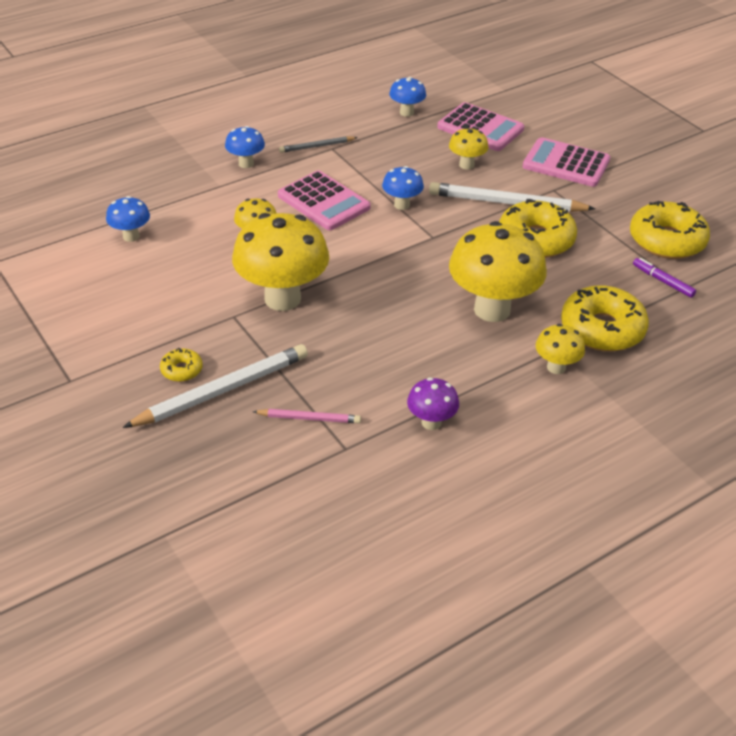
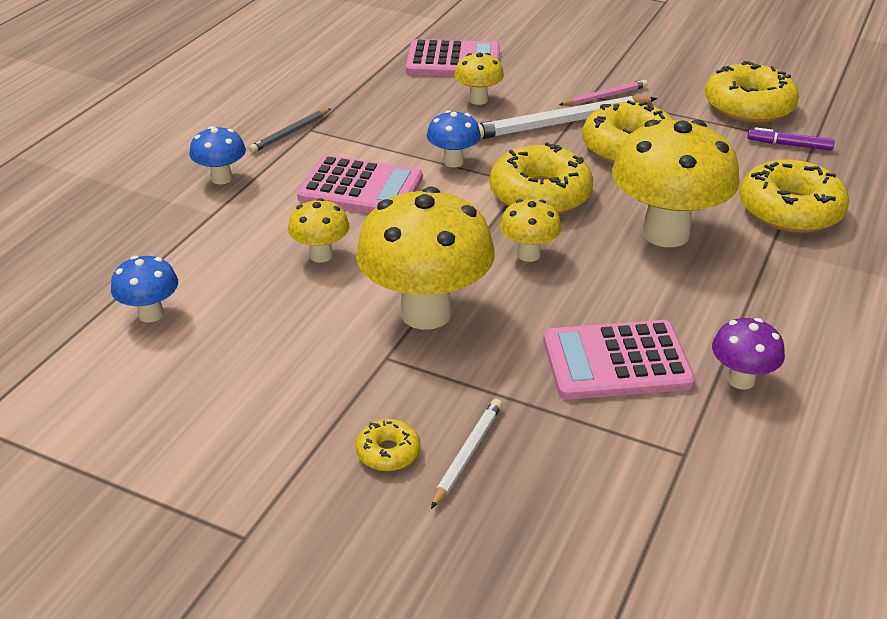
camera: 30 degrees left, 5 degrees down
white pencil [122,344,308,428] -> white pencil [431,399,502,509], size x0.52
pink pencil [252,409,361,423] -> pink pencil moved to [559,80,648,106]
blue mushroom [389,77,426,117] -> none
pink calculator [523,137,610,187] -> pink calculator moved to [543,320,695,400]
yellow mushroom [536,324,585,374] -> yellow mushroom moved to [500,199,561,262]
none -> yellow donut [490,142,593,215]

